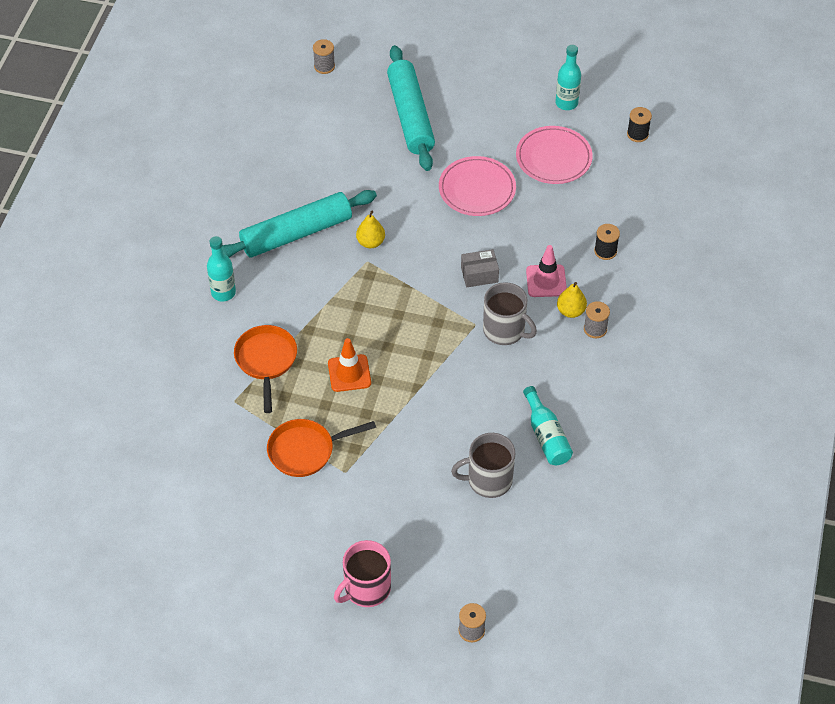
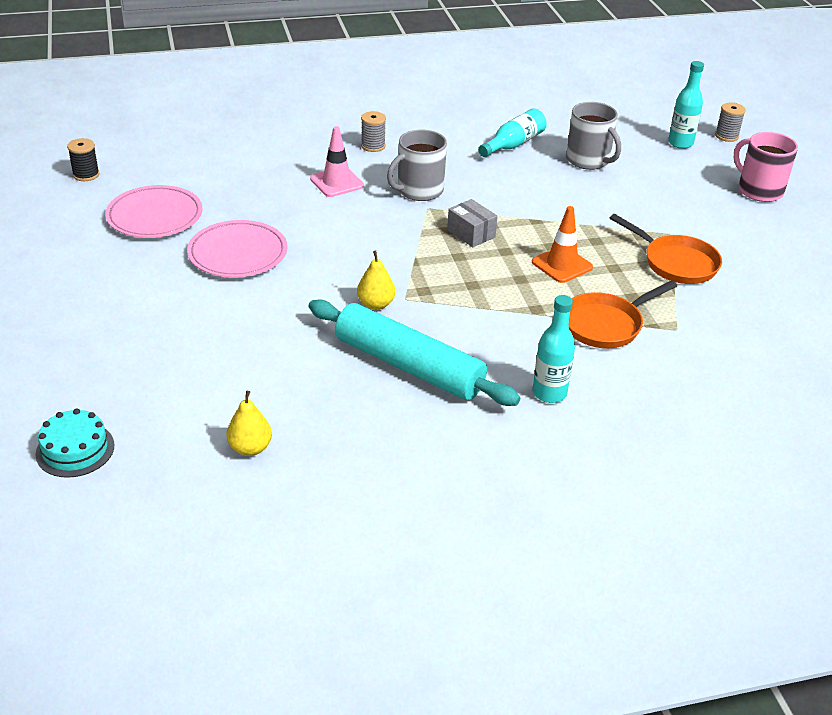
camera: 120 degrees left, 15 degrees down
grey spool [313,39,335,74] -> turquoise cake [36,409,114,478]
pink mug [334,540,391,607] -> pink mug turned 150 degrees counterclockwise [734,132,798,202]
turquoise rolling pin [387,45,435,171] -> none
grey box [461,249,499,287] -> grey box moved to [447,199,498,247]
grey mug [483,282,537,345] -> grey mug turned 135 degrees counterclockwise [387,130,447,201]
turquoise bottle [556,45,581,110] -> turquoise bottle moved to [668,61,704,149]
yellow pear [557,282,587,318] -> yellow pear moved to [226,391,272,456]
black spool [594,224,620,260] -> none

